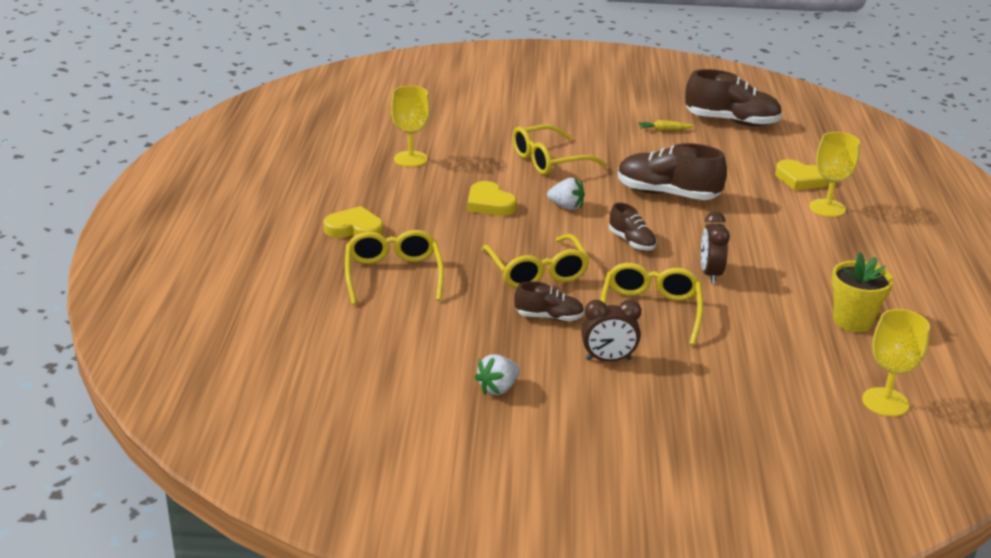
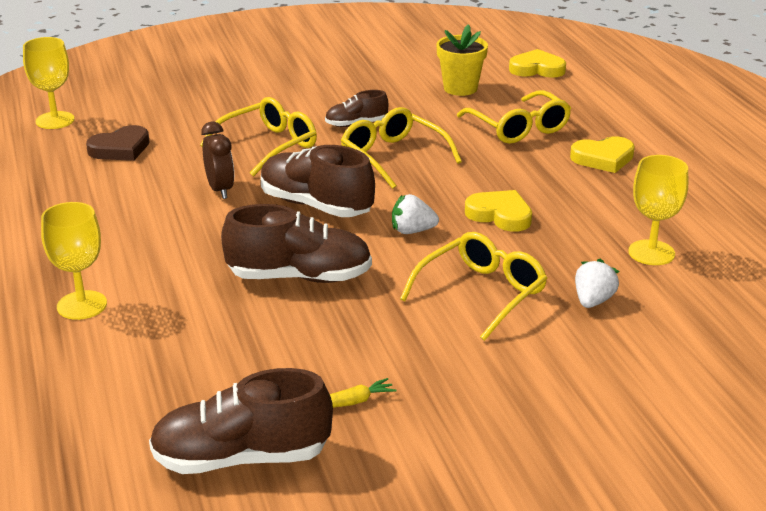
camera: 160 degrees right, 0 degrees up
white strawberry [475,354,520,395] -> white strawberry moved to [575,259,619,308]
brown clock [581,299,641,361] -> none
yellow glasses [601,263,703,346] -> yellow glasses turned 120 degrees counterclockwise [200,97,317,177]
brown shoe [609,203,657,250] -> brown shoe [261,145,375,217], size x1.83
yellow heart [775,159,830,190] -> yellow heart moved to [509,49,566,78]
yellow flower pot [831,252,893,332] -> yellow flower pot moved to [436,24,488,96]
none -> brown heart [86,125,149,161]

